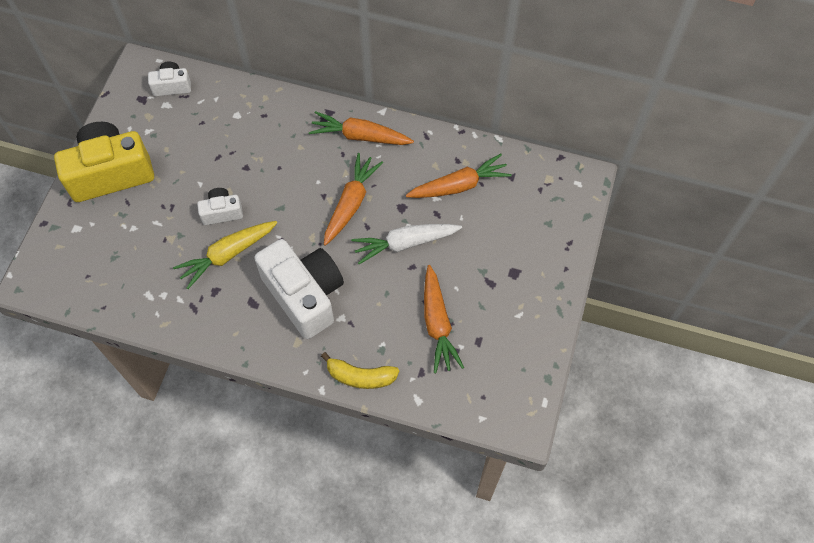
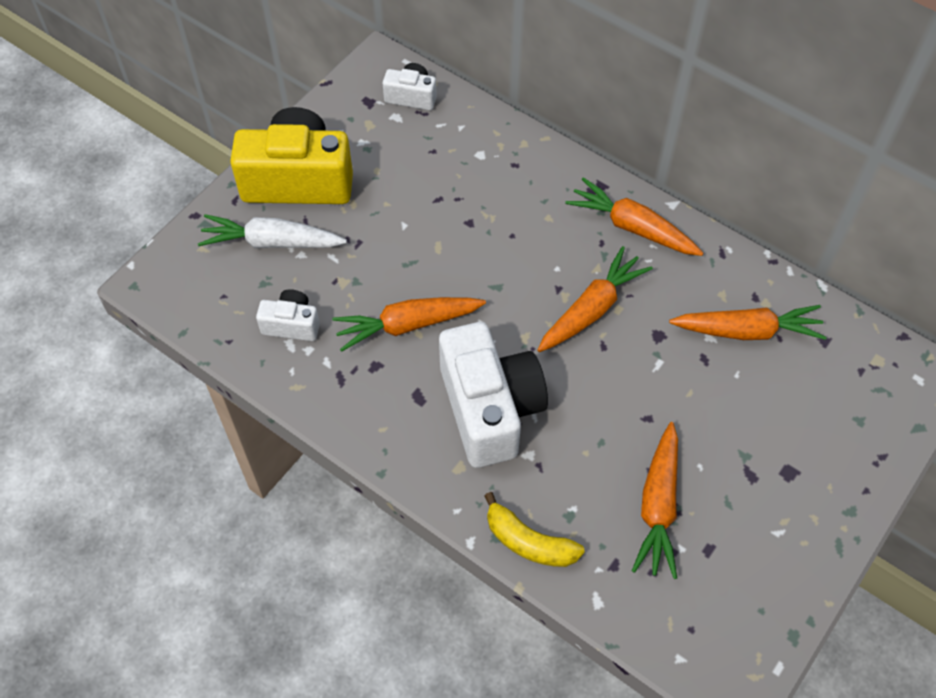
camera: 20 degrees right, 5 degrees down
yellow carrot [173,221,277,289] -> orange carrot [332,297,486,352]
white camera [197,188,243,225] -> white camera moved to [256,289,320,341]
white carrot [351,224,462,264] -> white carrot moved to [198,214,347,248]

